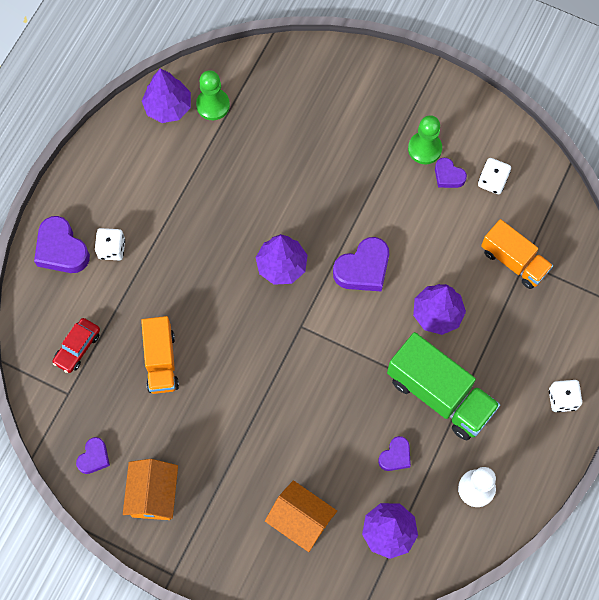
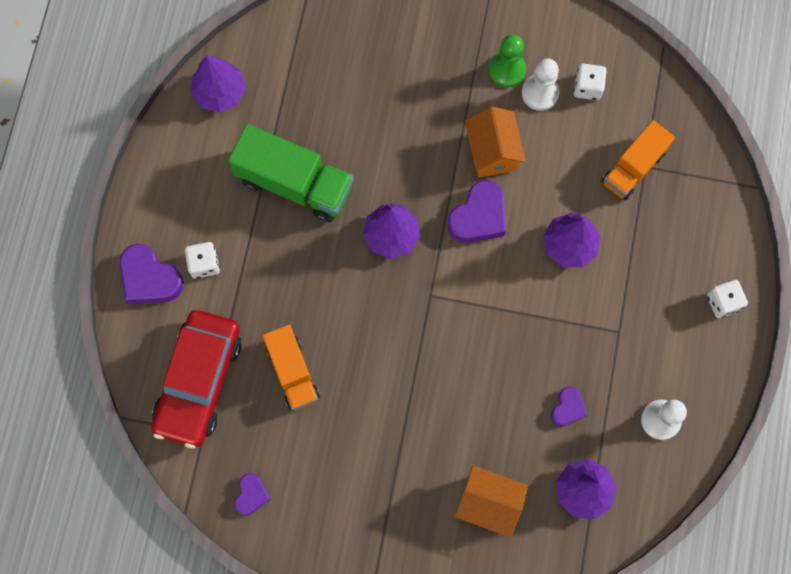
camera: 15 degrees left, 5 degrees up
red car [53,318,100,373] -> red car [151,310,242,449], size x2.13
orange house [123,459,178,520] -> orange house moved to [465,107,526,177]
green pawn [196,70,230,120] -> none
green truck [387,332,500,441] -> green truck moved to [228,124,354,223]
purple heart [435,158,467,188] -> white pawn [522,58,559,111]
orange truck [481,219,553,289] -> orange truck turned 105 degrees clockwise [602,120,675,200]

